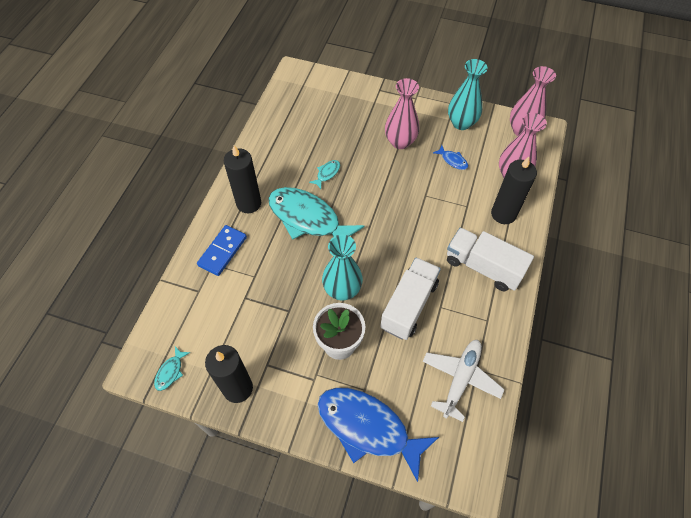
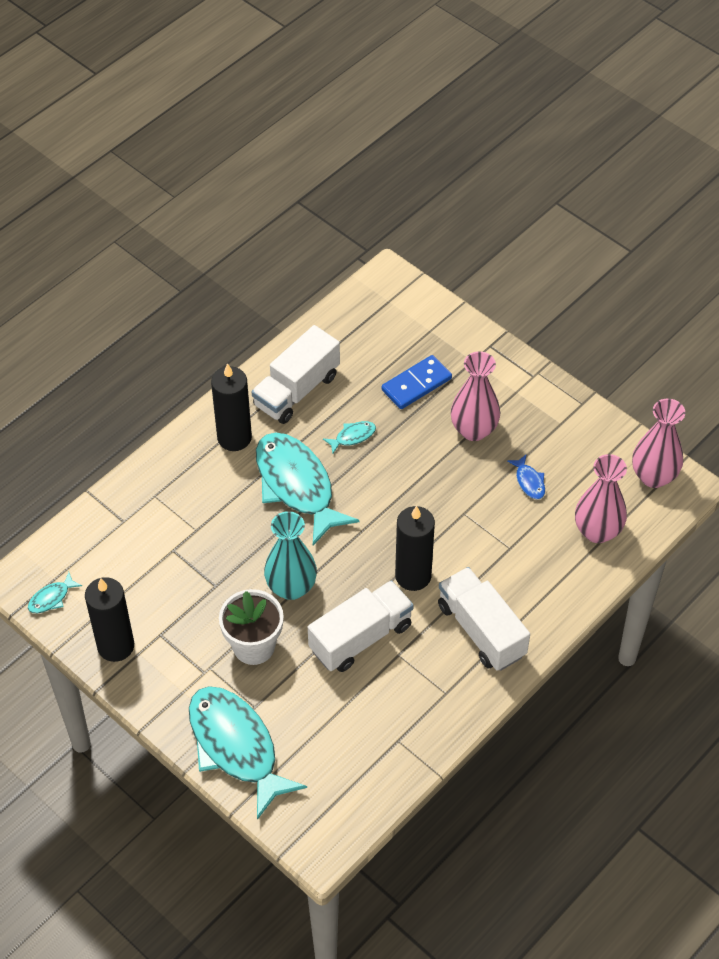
camera: 25 degrees right, 5 degrees down
blue domino [197,225,247,276] -> blue domino moved to [382,355,452,409]
blue fish [318,388,439,482] -> turquoise fish [189,686,307,820]
white plane [422,340,505,422] -> none
turquoise vase [448,59,488,130] -> none
black candle [491,157,537,224] -> black candle moved to [395,506,435,591]
none -> white truck [251,325,340,424]

